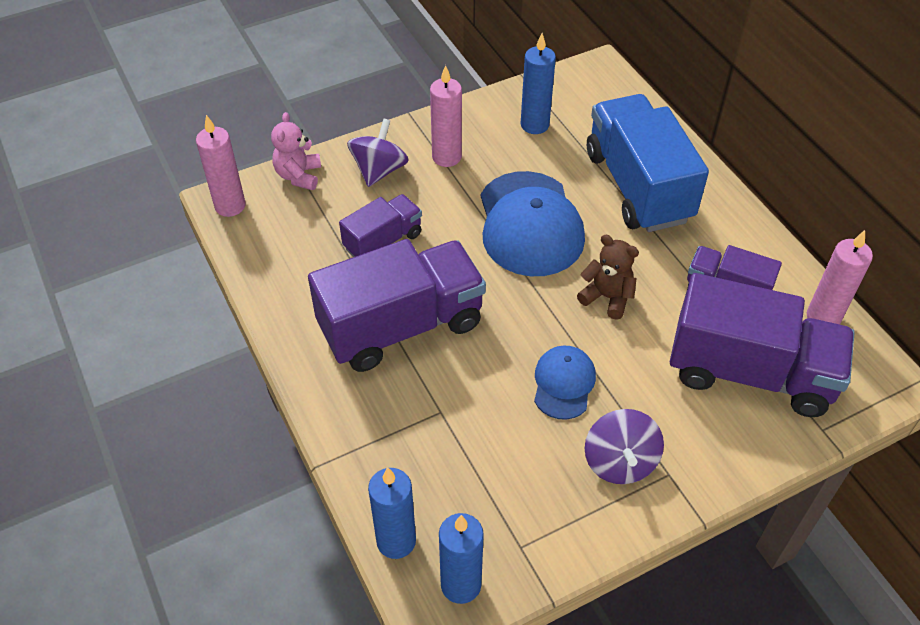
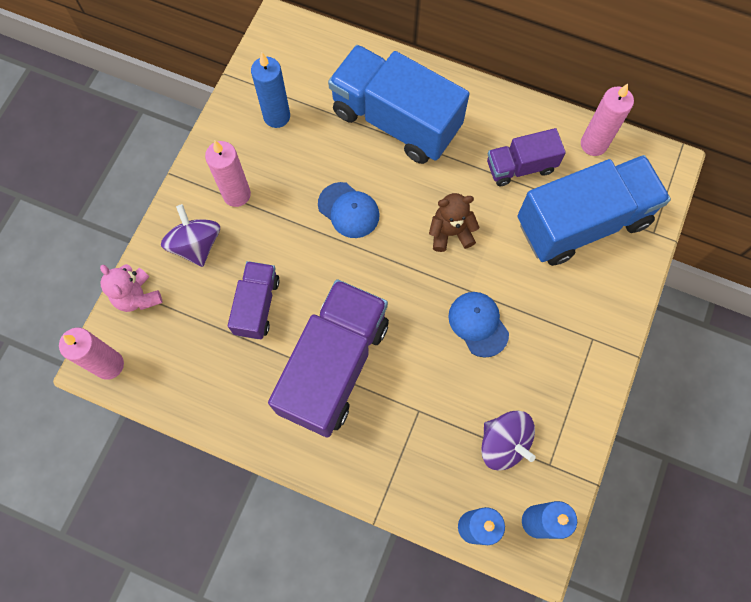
camera: 40 degrees left, 20 degrees up
blue cap [481,171,585,276] -> blue cap [318,182,379,238], size x0.54
purple spinning top [585,409,664,484] -> purple spinning top moved to [481,411,536,471]
purple truck [670,273,855,417] -> blue truck [517,155,671,266]

